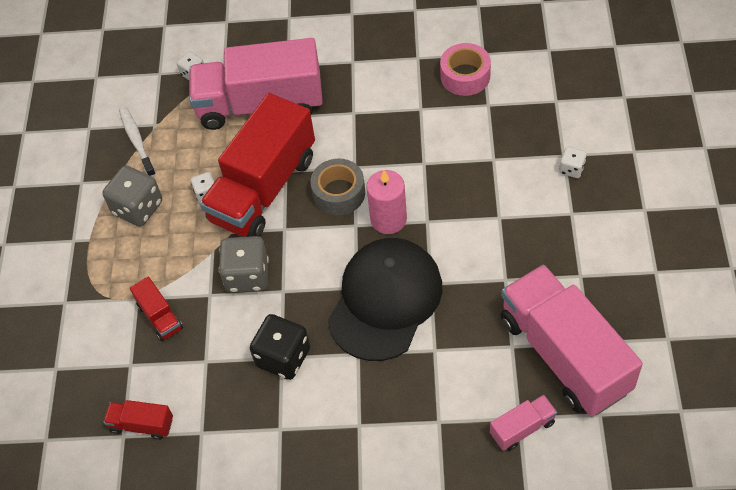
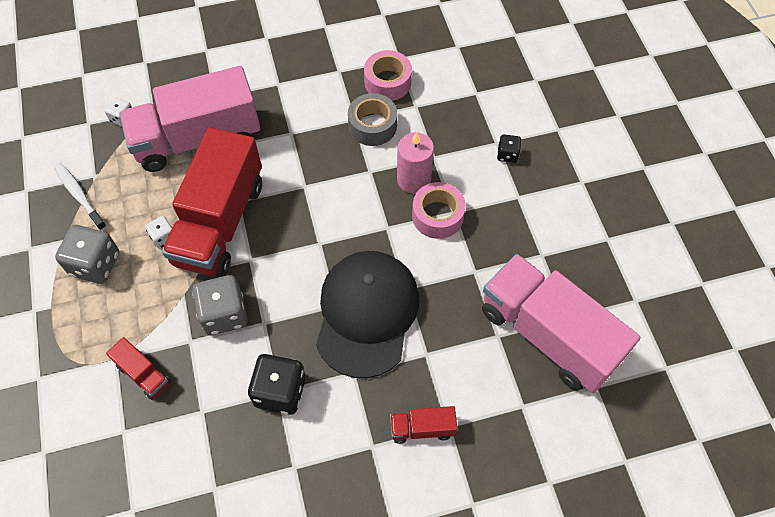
camera: 20 degrees left, 5 degrees up
red truck [103,400,173,440] -> red truck moved to [390,406,457,444]
grey tape [310,158,365,215] -> grey tape moved to [348,93,397,146]
pink candle [366,170,407,234] -> pink candle moved to [397,132,434,194]
pink truck [490,395,557,451] -> none
white dice [559,147,587,178] -> black dice [497,134,521,163]
none -> pink tape [412,182,466,239]

